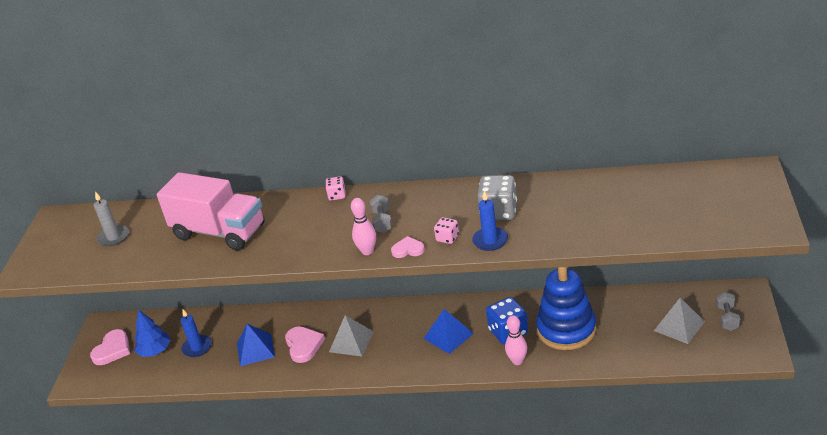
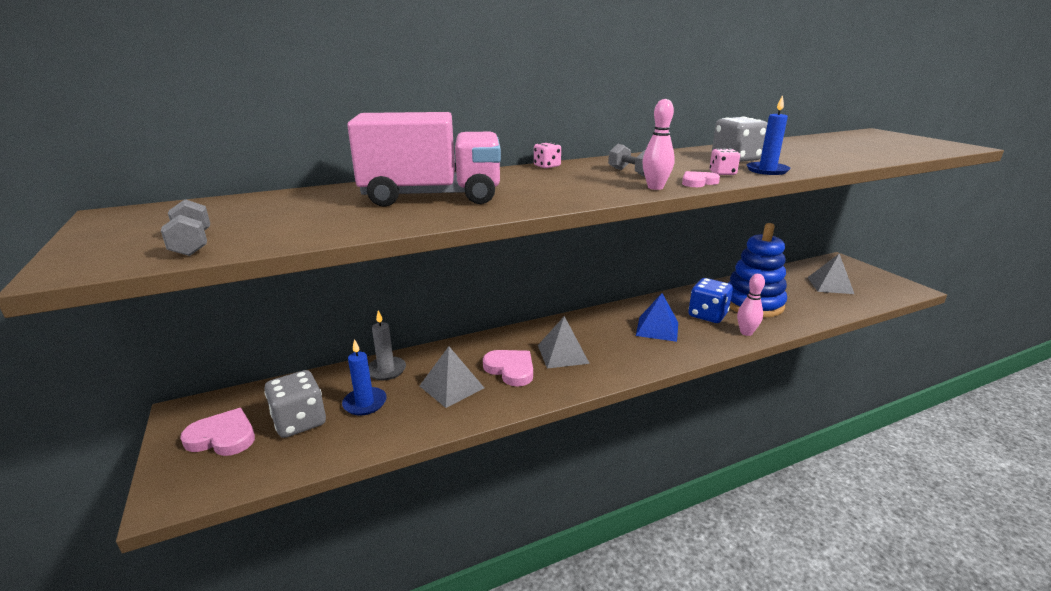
camera: 35 degrees left, 10 degrees down
pink heart [90,329,130,365] -> pink heart turned 75 degrees counterclockwise [180,408,255,456]
grey candle [94,191,129,247] -> grey candle moved to [368,311,406,380]
blue tree [134,310,171,357] -> grey dice [264,370,326,438]
blue pyramid [237,324,275,366] -> grey pyramid [420,346,484,408]
grey dumbbell [716,292,740,331] -> grey dumbbell moved to [161,199,210,256]

